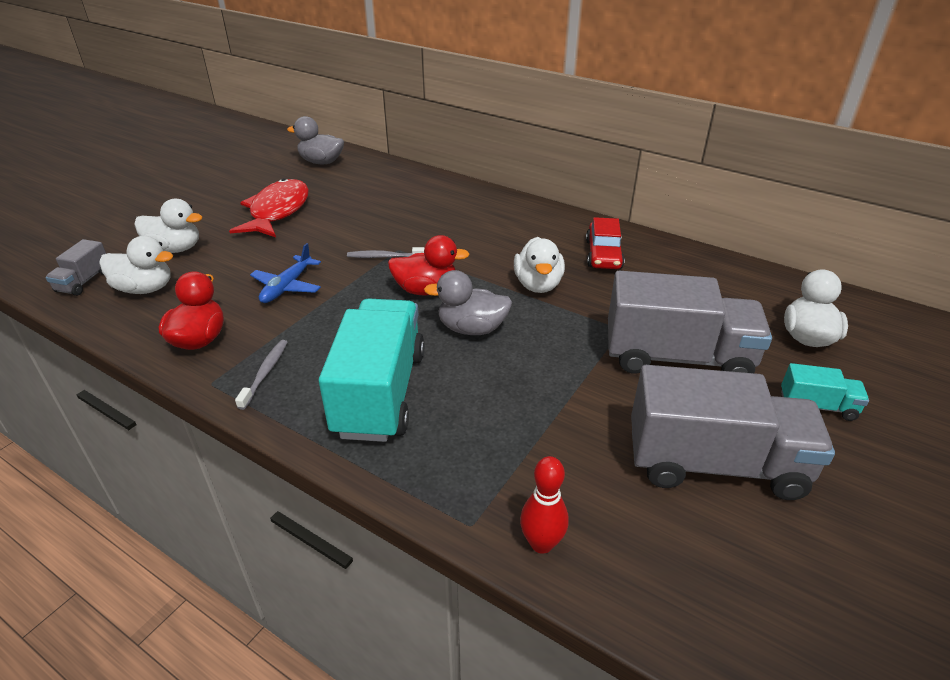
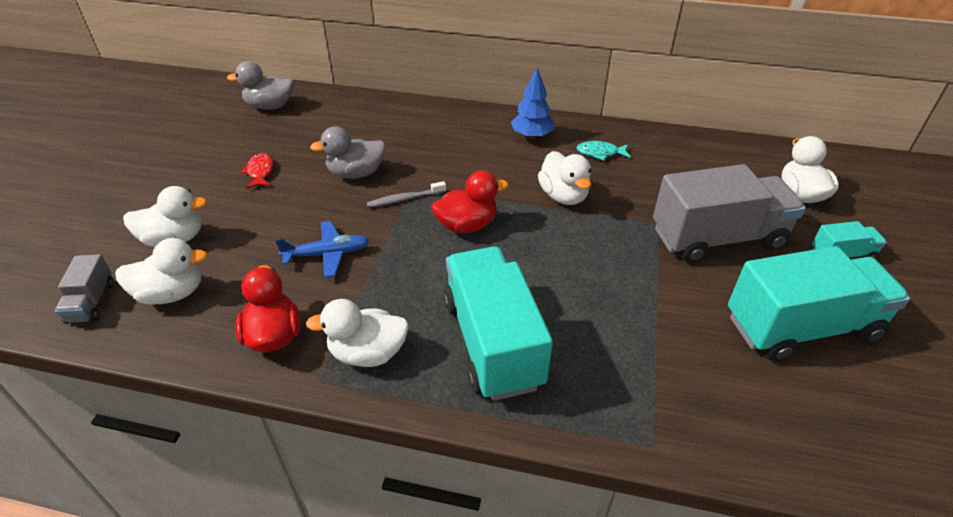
camera: 20 degrees left, 5 degrees up
red fish [229,178,309,237] -> red fish [241,153,273,189], size x0.47
grey toothbrush [235,340,288,410] -> white duck [306,299,409,367]
blue plane [250,243,321,303] -> blue plane turned 105 degrees counterclockwise [275,221,369,278]
grey duck [424,270,512,335] -> grey duck moved to [310,126,386,179]
red bowling pin [520,456,569,554] -> none
red car [586,217,625,269] -> turquoise fish [577,141,631,161]
grey truck [631,365,835,500] -> turquoise truck [728,246,910,362]
none -> blue tree [511,68,555,139]

